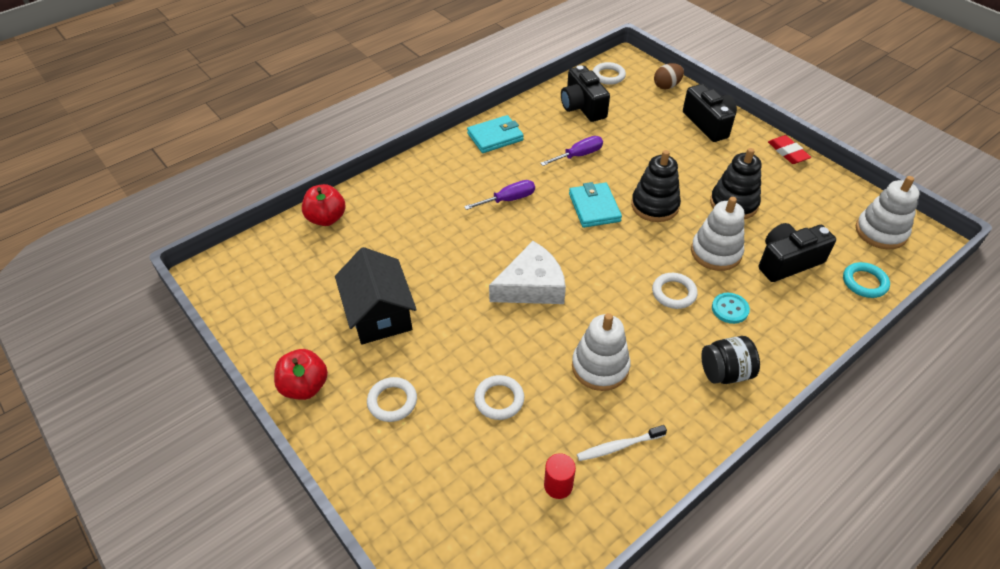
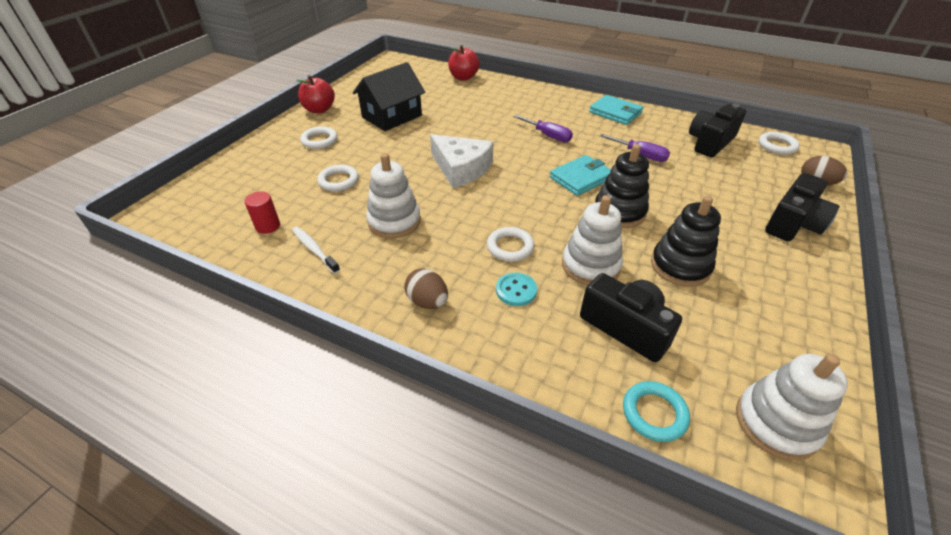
camera: 65 degrees right, 5 degrees down
black jar [701,336,760,384] -> brown egg [404,268,448,309]
red eraser [768,135,811,164] -> none

